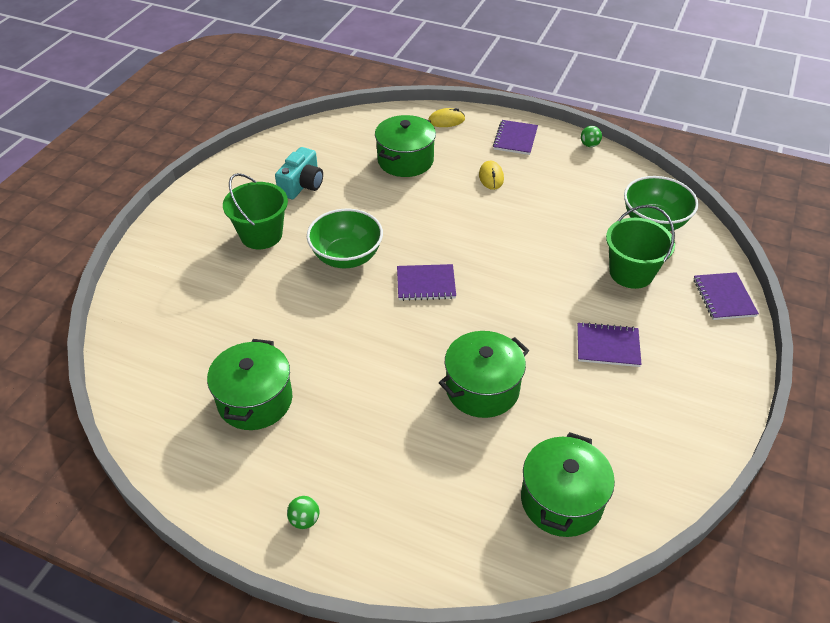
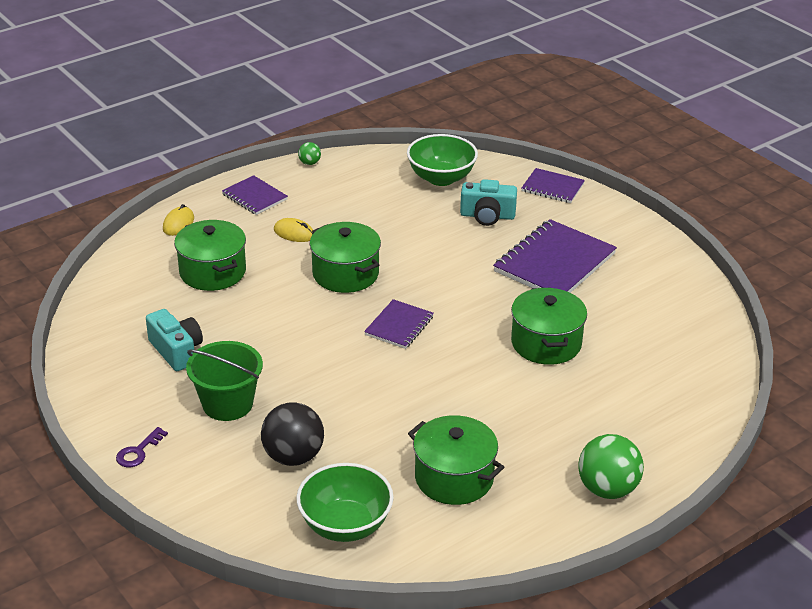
camera: 60 degrees left, 10 degrees down
green ball [287,496,319,529] -> green ball [578,434,644,499], size x2.11
green bowl [307,209,383,268] -> green bowl moved to [296,463,394,542]
green pot [521,432,615,537] -> green pot moved to [310,222,381,293]
purple notebook [577,322,642,367] -> purple notebook [493,219,617,293], size x1.82
green bucket [606,205,675,289] -> turquoise camera [460,179,517,226]
none -> purple key [116,427,168,467]
none -> black ball [261,402,324,466]

